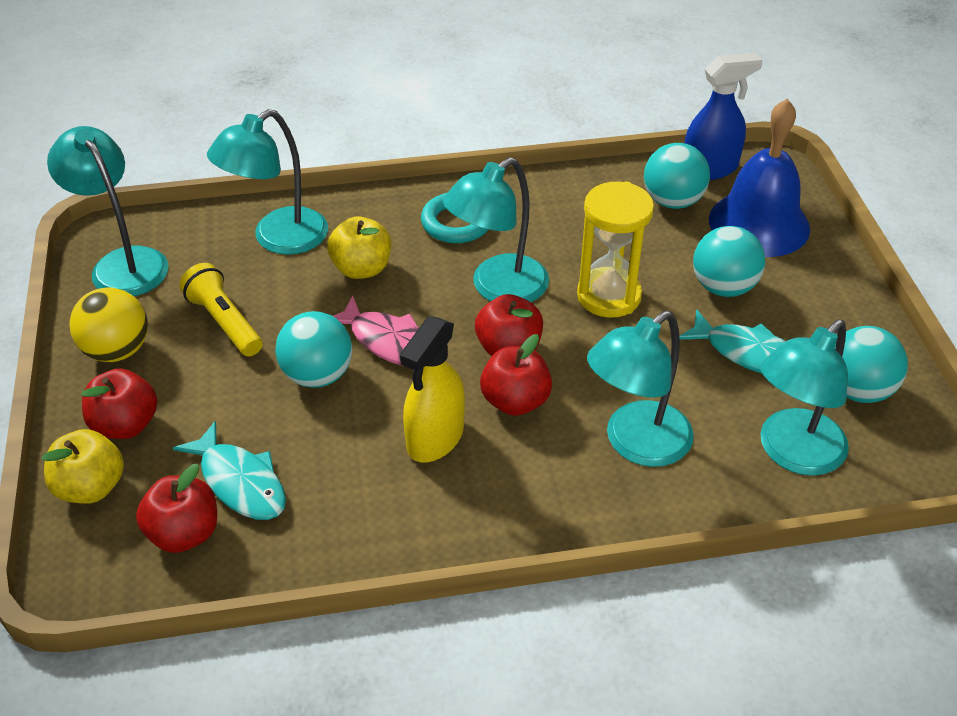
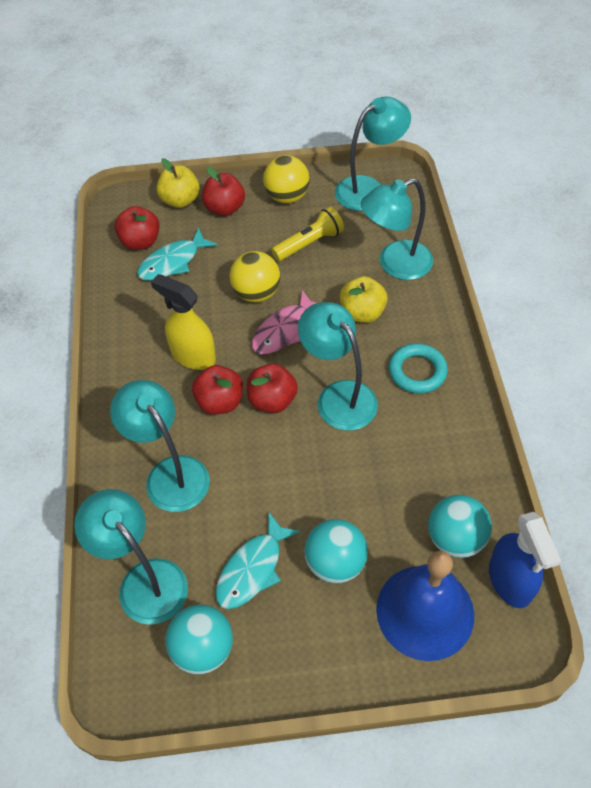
camera: 95 degrees right, 10 degrees up
turquoise lamp [207,109,328,255] -> turquoise lamp turned 75 degrees counterclockwise [361,178,433,280]
turquoise ball [275,311,352,388] -> yellow ball [229,251,280,302]
yellow hourglass [577,182,654,318] -> none

